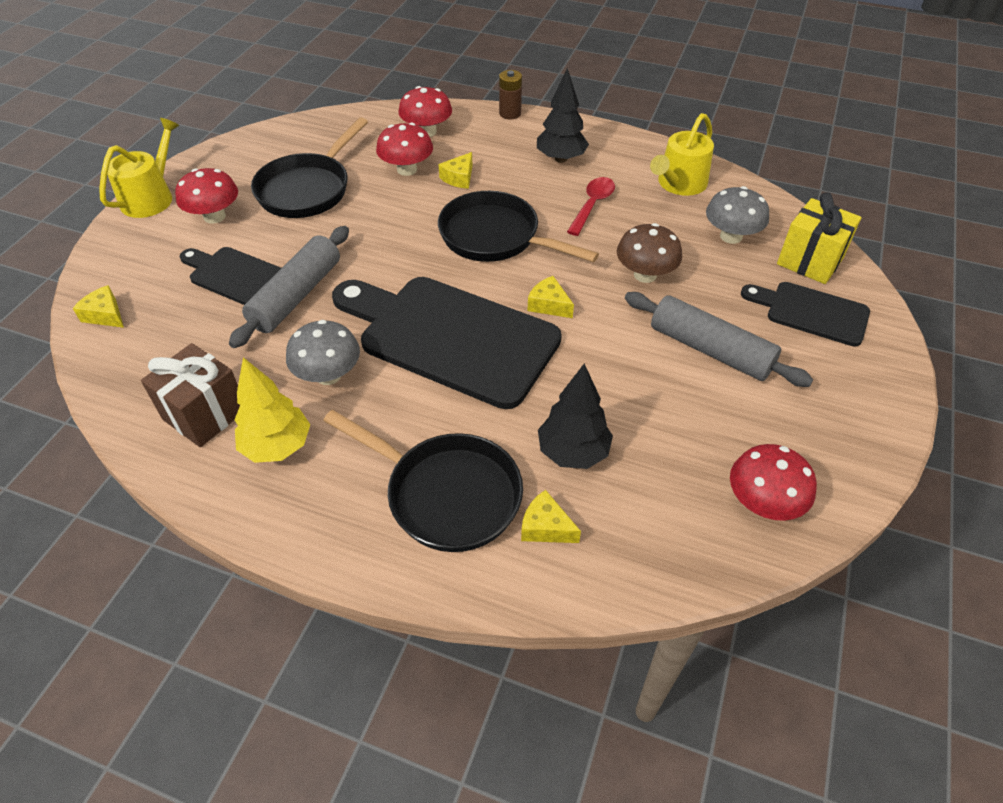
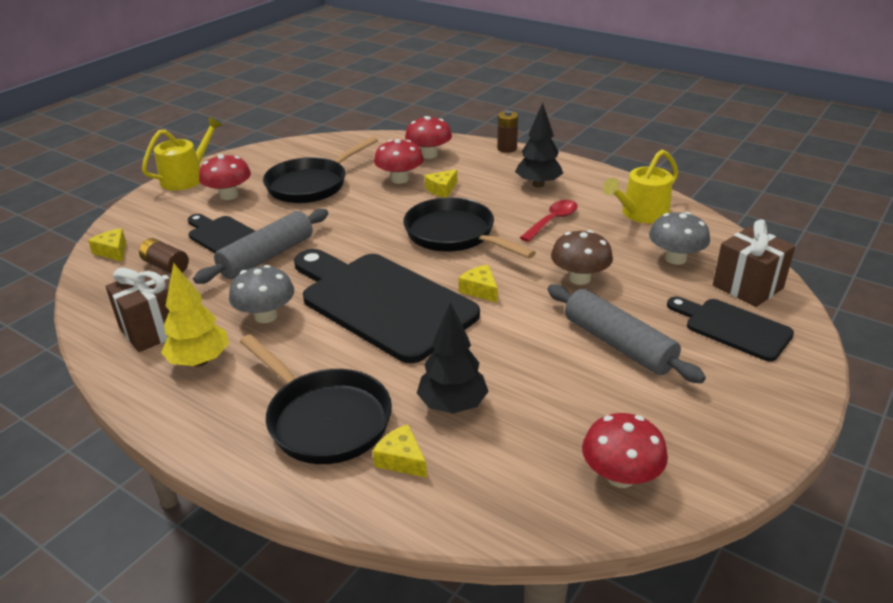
camera: 15 degrees right, 15 degrees down
yellow gift [777,192,861,284] -> brown gift [713,220,795,307]
none -> brown battery [139,238,189,274]

